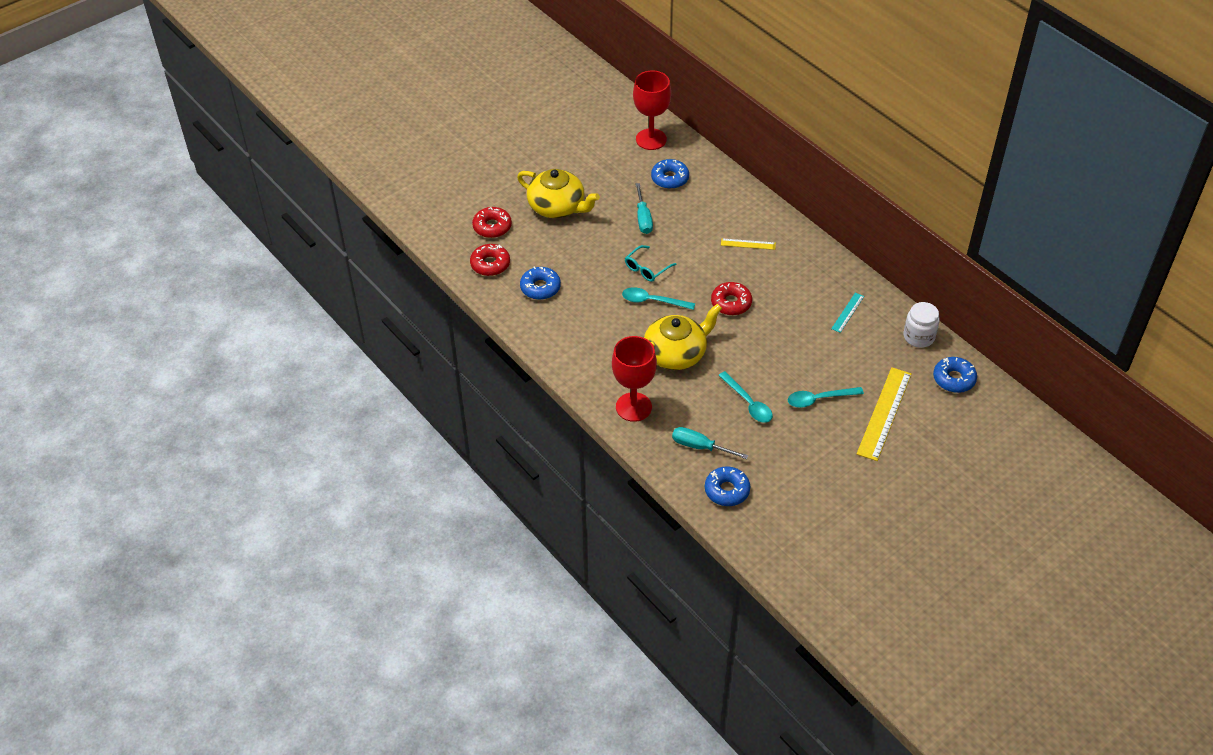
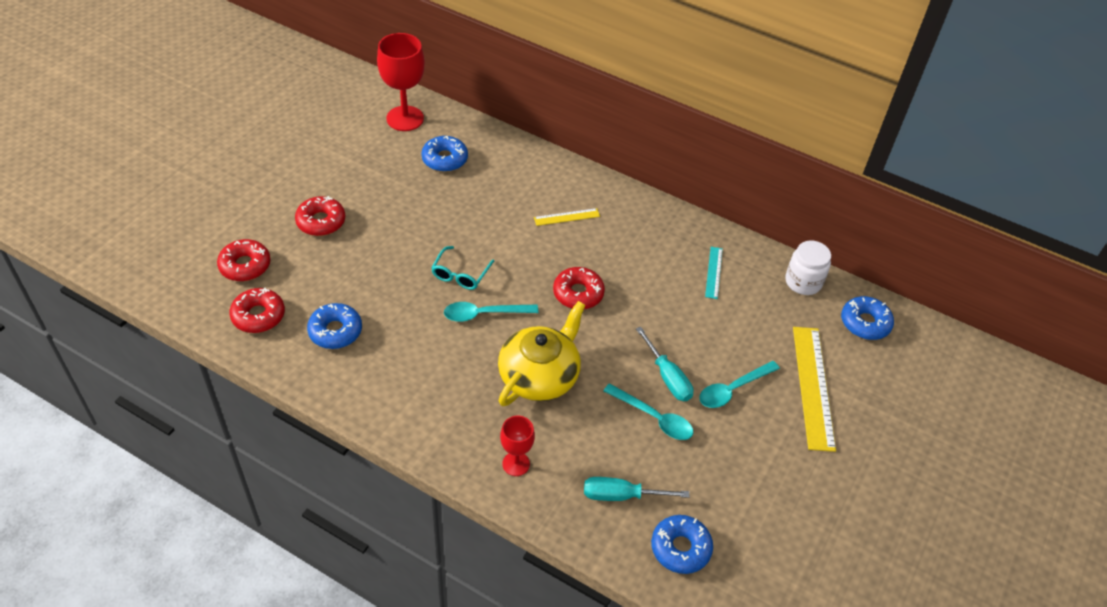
camera: 25 degrees left, 0 degrees up
yellow teapot [517,169,600,218] -> red donut [295,196,345,236]
red goblet [612,336,657,422] -> red goblet [500,416,535,476], size x0.57
turquoise screwdriver [635,183,653,234] -> turquoise screwdriver moved to [636,327,693,401]

